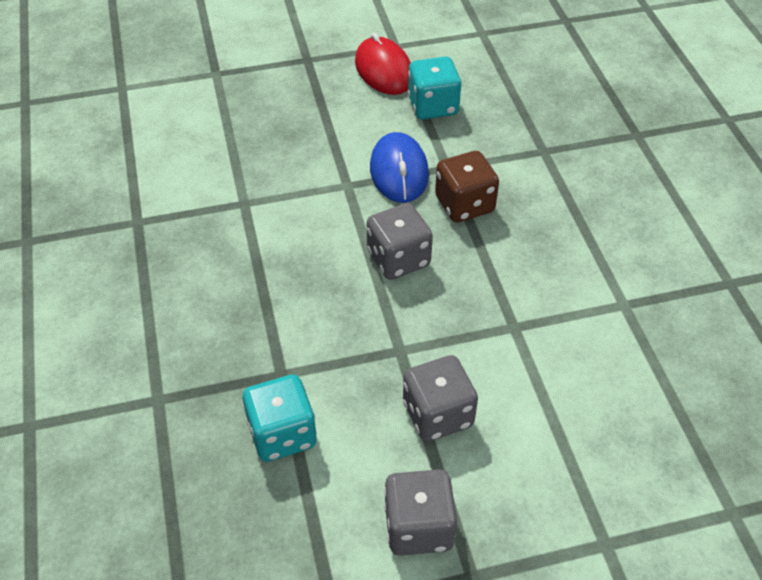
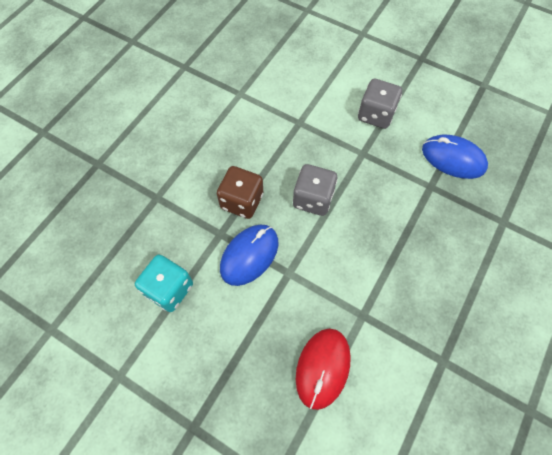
camera: 135 degrees left, 15 degrees up
turquoise dice [243,374,317,462] -> blue mouse [422,135,488,179]
red mouse [355,33,411,95] -> red mouse moved to [295,329,351,410]
grey dice [384,469,457,556] -> none

